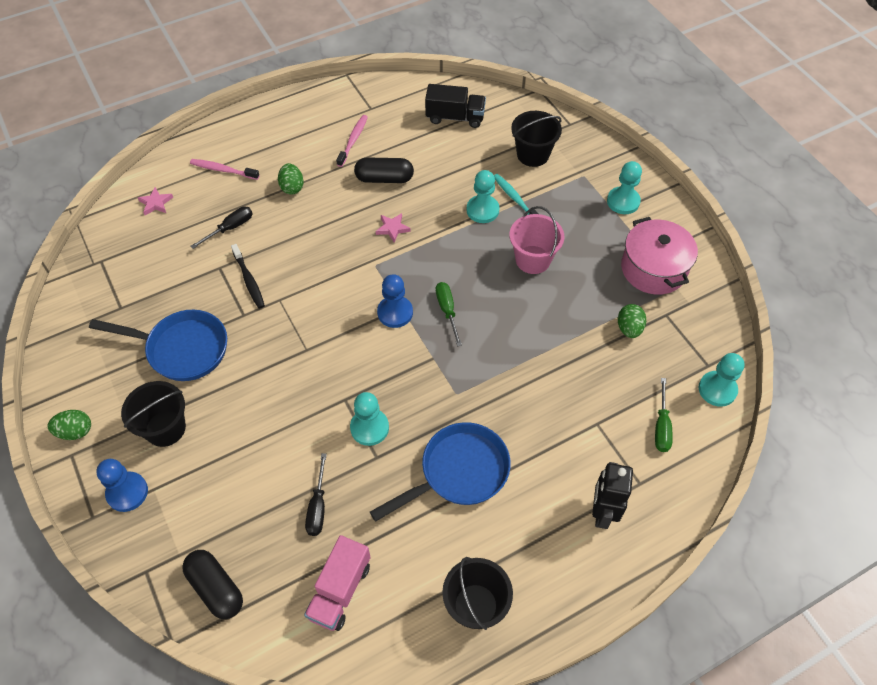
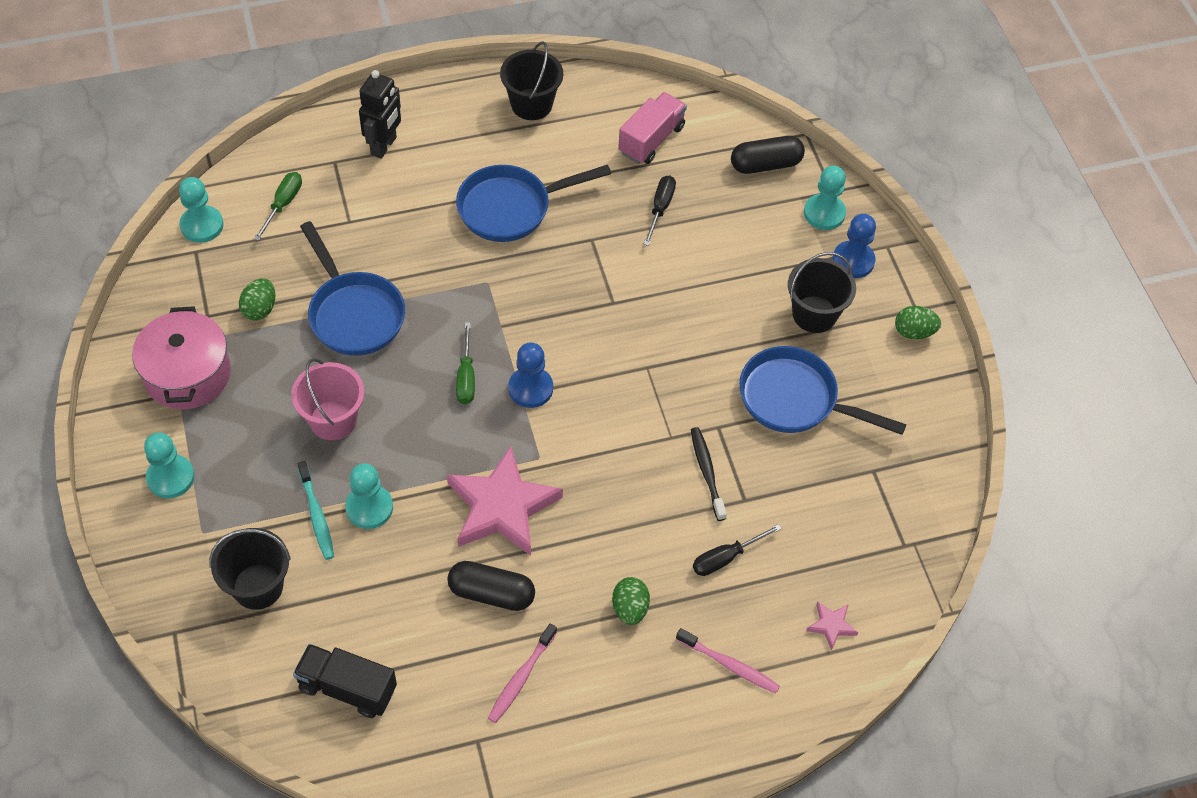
camera: 170 degrees left, 0 degrees up
black capsule [182,550,243,619] -> black capsule turned 75 degrees counterclockwise [731,136,805,174]
turquoise pawn [350,392,389,446] -> turquoise pawn moved to [804,166,846,230]
pink star [376,213,411,243] -> pink star [447,446,563,556], size x2.39
none -> blue pan [300,221,405,356]

